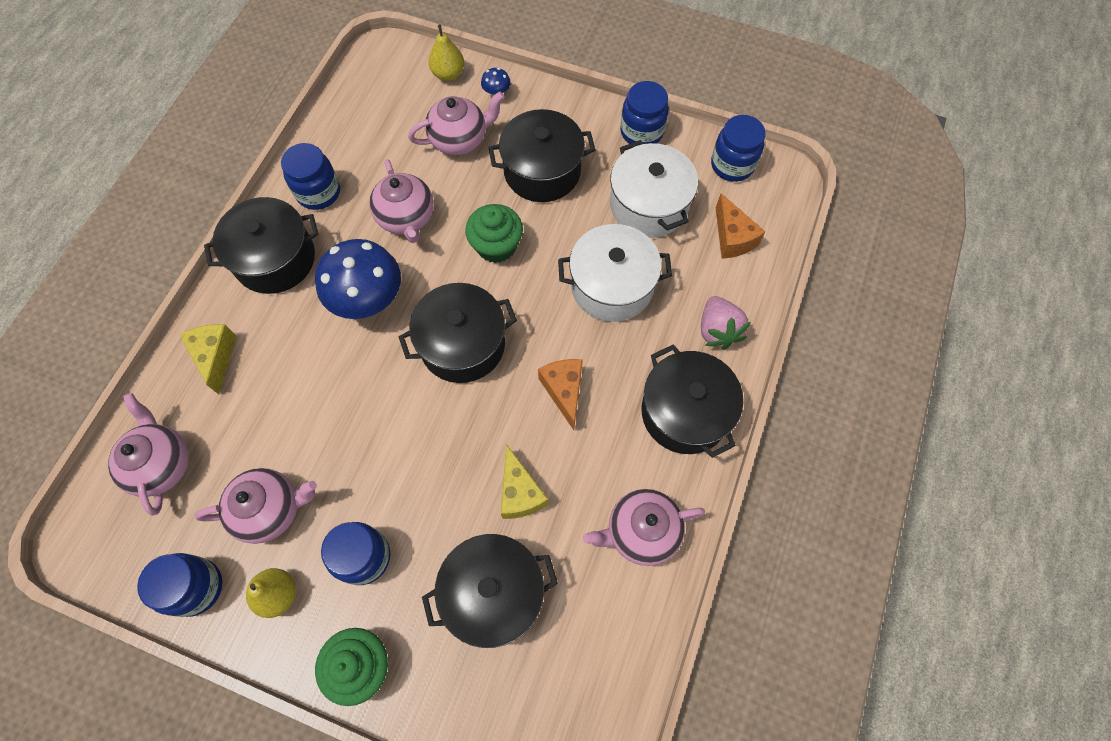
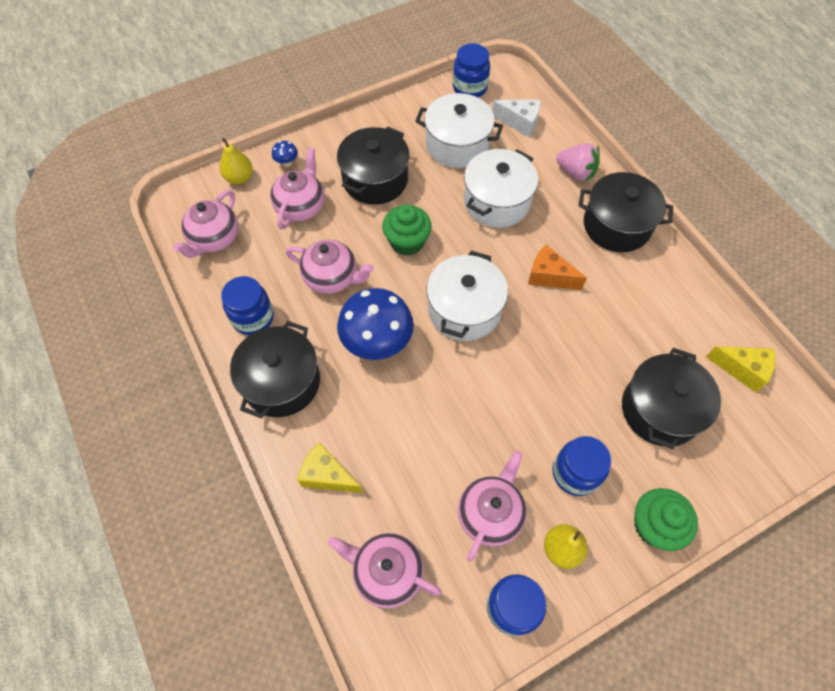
camera: 50 degrees left, 5 degrees down
black pot [399,283,517,383] -> white pot [426,251,508,341]
yellow cheese [501,444,548,519] -> yellow cheese moved to [706,346,775,392]
pink teapot [583,489,705,566] -> pink teapot moved to [173,190,238,258]
blue jar [620,81,669,144] -> none
orange cheese [716,193,765,259] -> white cheese [492,100,541,137]

